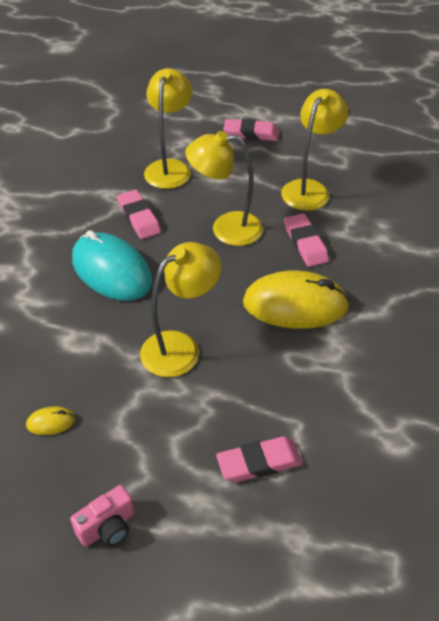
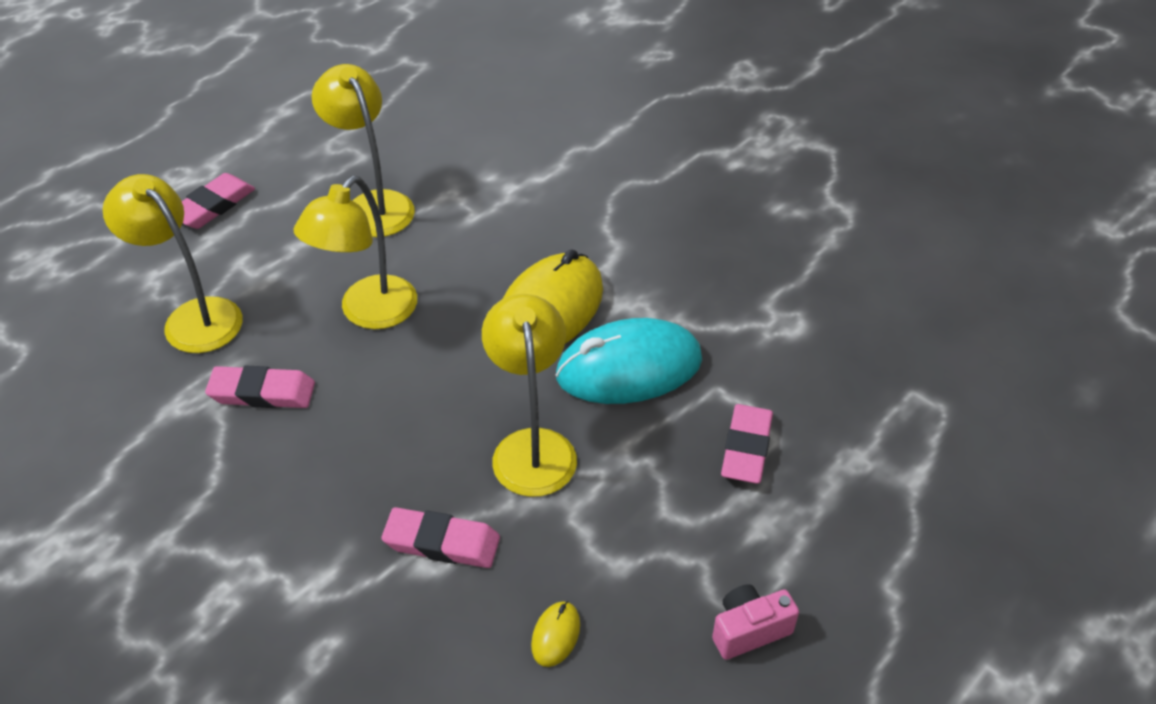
camera: 60 degrees left, 0 degrees up
pink camera [70,485,135,547] -> pink camera turned 105 degrees counterclockwise [712,584,799,660]
turquoise mouse [72,230,152,301] -> turquoise mouse moved to [556,318,702,404]
pink eraser [284,214,329,267] -> pink eraser moved to [381,507,500,568]

